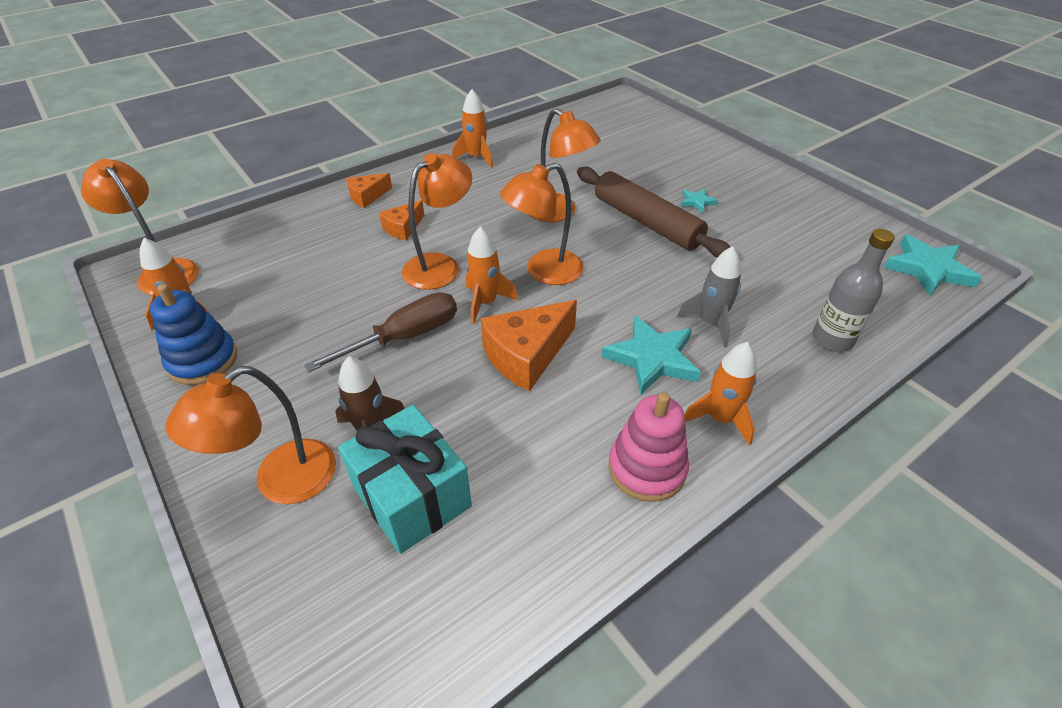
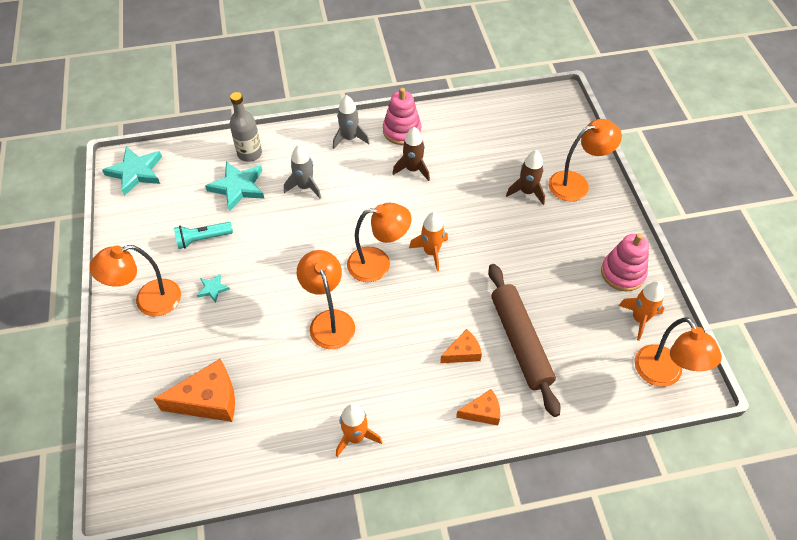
camera: 155 degrees left, 10 degrees up
blue stacking toy [150,284,237,385] -> pink stacking toy [601,233,649,291]
brown screwdriver [304,292,457,373] -> none
turquoise gift [338,405,472,554] -> none
orange lamp [402,153,472,290] -> orange lamp moved to [89,245,181,316]
orange cheese [481,300,577,391] -> orange cheese moved to [154,359,235,422]
brown rolling pin [577,167,730,258] -> brown rolling pin moved to [488,264,561,417]
turquoise star [602,316,701,394] -> turquoise star moved to [205,161,264,212]
orange rocket [684,342,757,446] -> grey rocket [333,95,369,149]
none -> turquoise flashlight [174,222,233,249]
none -> brown rocket [392,127,430,181]

